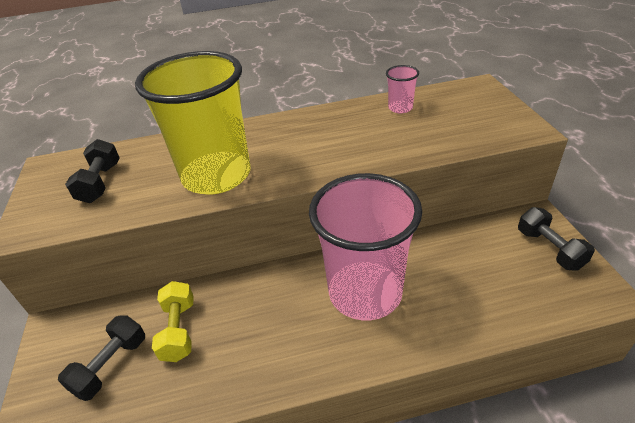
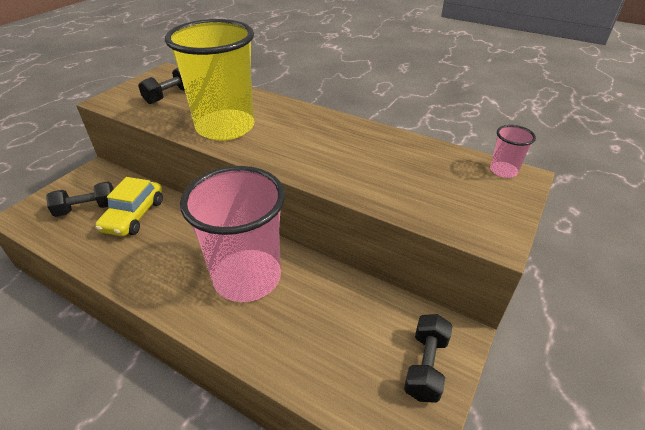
camera: 40 degrees right, 0 degrees up
yellow dumbbell [152,281,194,362] -> yellow car [95,177,163,237]
pink cup [386,65,419,113] -> pink cup moved to [490,125,536,178]

